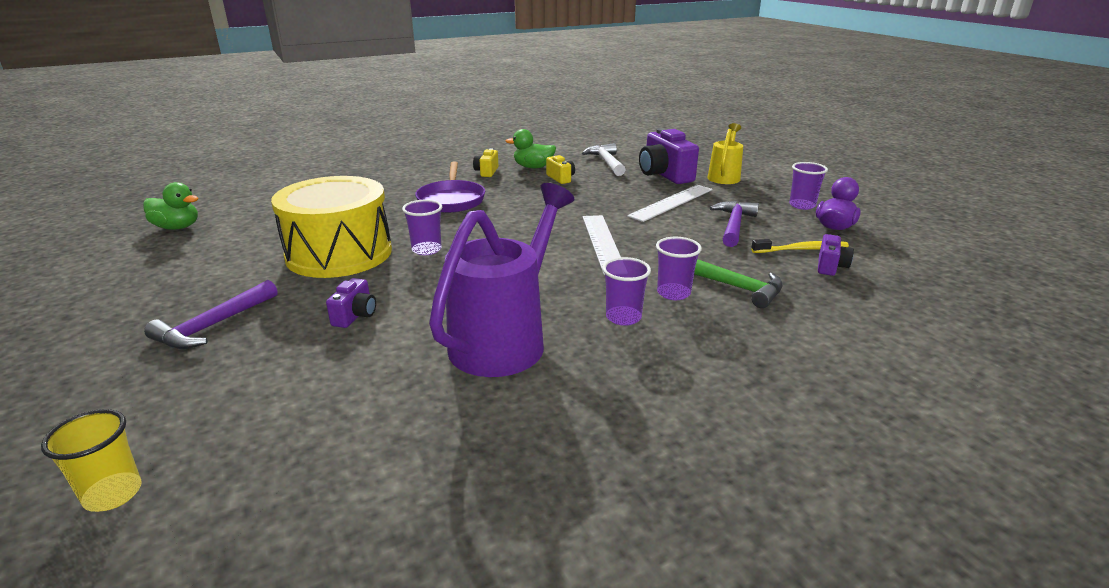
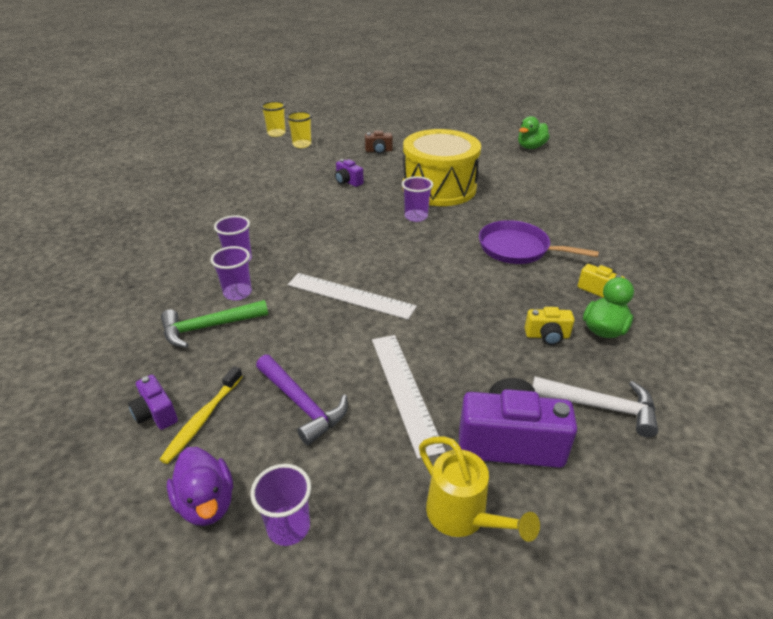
camera: 120 degrees right, 10 degrees up
purple hammer [144,280,277,349] -> brown camera [365,130,393,154]
purple watering can [429,183,574,377] -> none
none -> yellow cup [287,111,312,148]

